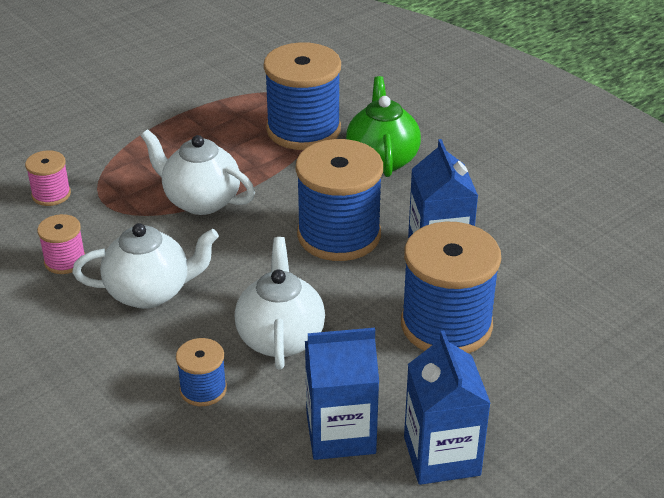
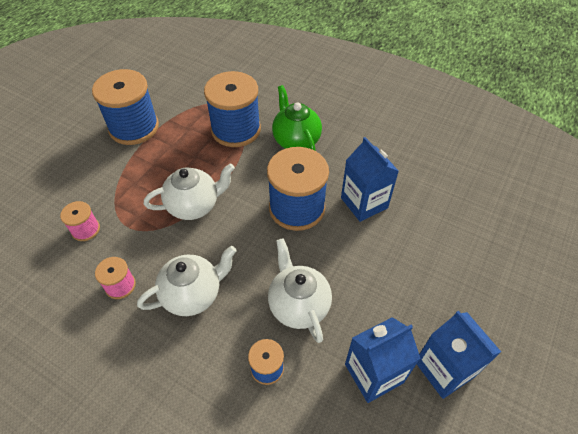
camera: 20 degrees left, 15 degrees up
white teapot [141,129,255,215] -> white teapot turned 150 degrees clockwise [144,164,235,220]
blue spool [401,222,501,353] -> blue spool moved to [92,69,159,145]

